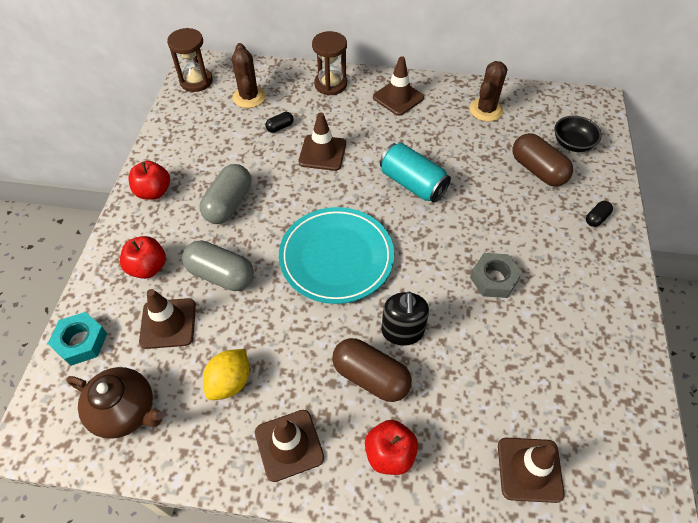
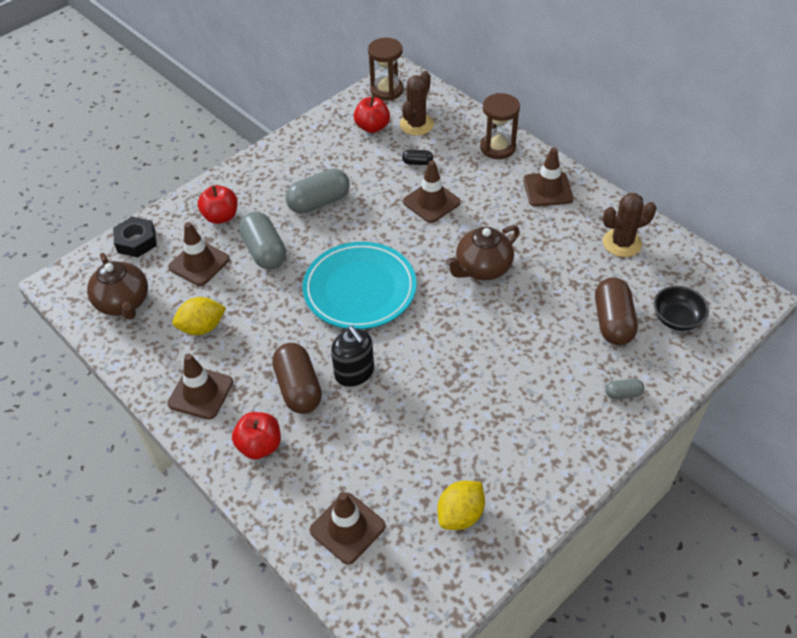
camera: 40 degrees right, 5 degrees down
turquoise nut [48,312,107,366] -> black nut [113,217,157,257]
red apple [129,161,170,200] -> red apple moved to [354,96,390,133]
turquoise can [380,143,451,203] -> brown teapot [445,225,519,280]
black soap dispenser [381,292,429,346] -> black soap dispenser turned 75 degrees counterclockwise [331,326,374,387]
grey nut [470,253,522,298] -> none
black capsule [586,201,613,227] -> grey capsule [605,379,644,399]
none -> yellow lemon [437,481,485,530]

